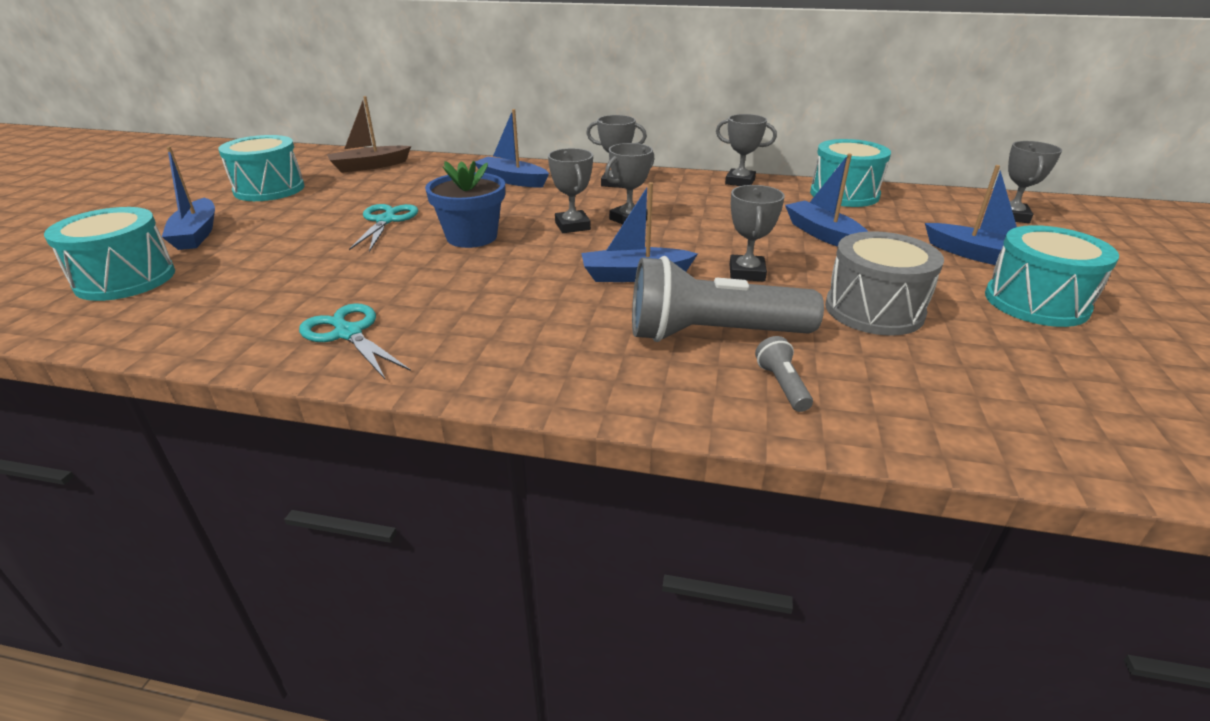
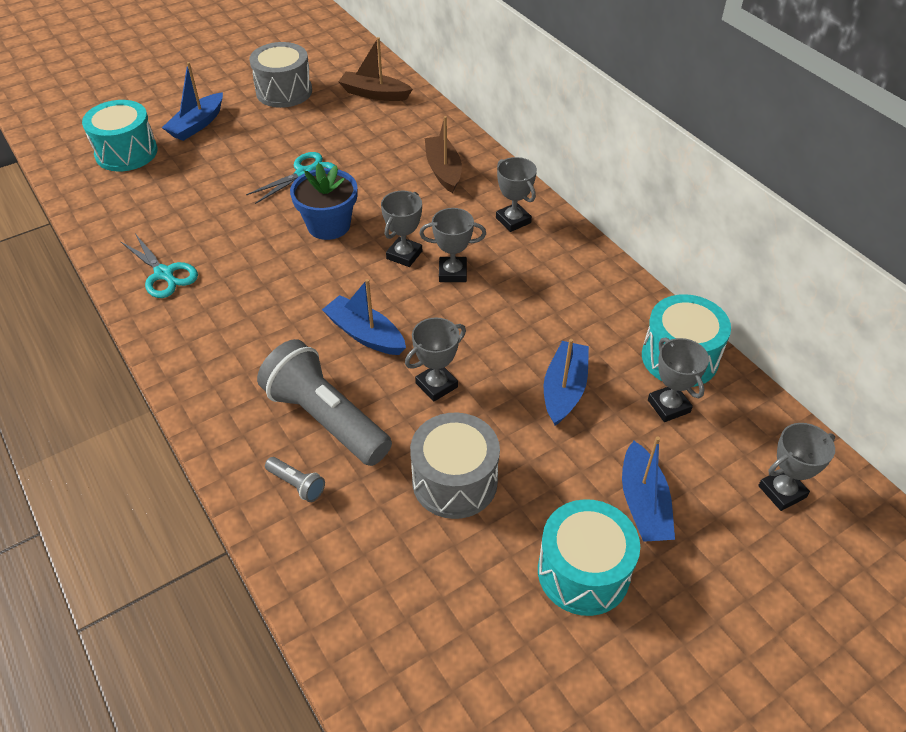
camera: 45 degrees right, 15 degrees up
turquoise drum [218,135,305,201] -> grey drum [249,42,312,108]
turquoise scissors [299,303,411,379] -> turquoise scissors turned 135 degrees clockwise [120,235,198,298]
blue boat [475,109,549,187] -> brown boat [425,116,462,193]
grey trophy [716,114,777,186] -> grey trophy moved to [648,338,709,422]
grey flashlight [755,336,813,412] -> grey flashlight turned 90 degrees clockwise [265,457,325,502]

